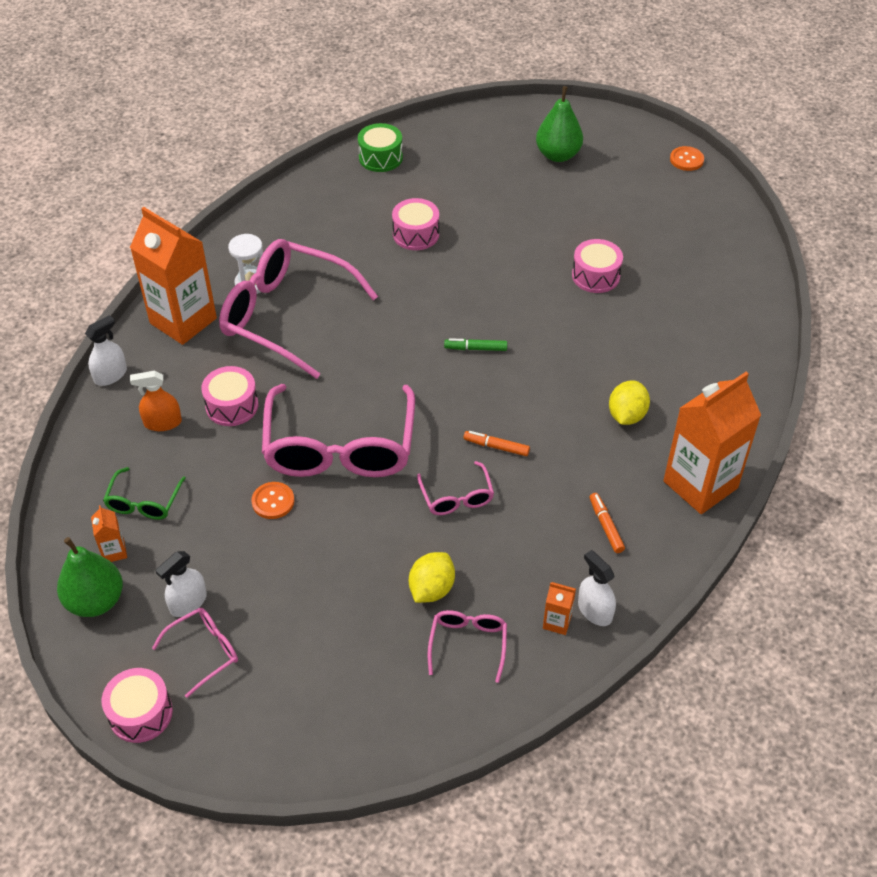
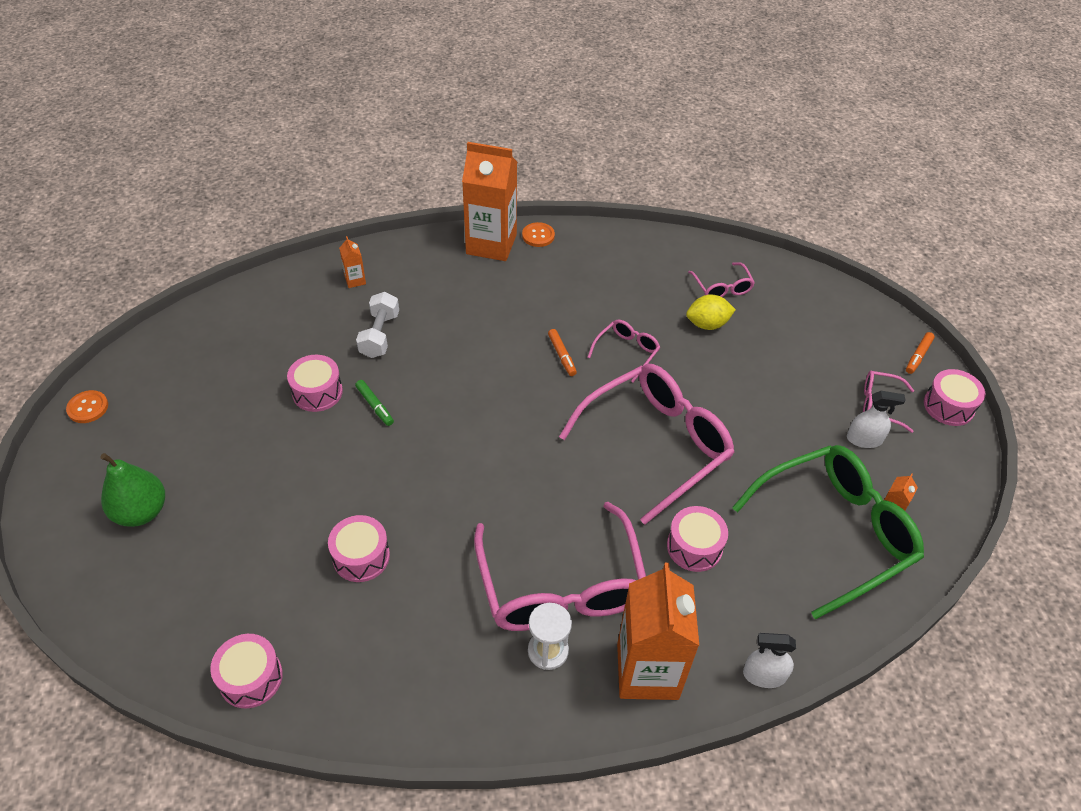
camera: 130 degrees left, 0 degrees up
green pear [57,537,123,617] -> none
green glasses [103,467,186,520] -> green glasses [732,445,924,619], size x2.20
orange spray bottle [130,371,182,431] -> none
orange button [251,482,295,519] -> orange button moved to [522,222,555,247]
green drum [358,123,403,172] -> pink drum [210,634,283,708]
pink glasses [428,610,507,683] -> pink glasses turned 75 degrees counterclockwise [688,262,755,297]
green marker [444,338,507,351] -> green marker moved to [355,380,394,426]
orange carton [543,582,576,635] -> orange carton moved to [339,236,366,288]
white spray bottle [578,550,616,626] -> none
orange marker [589,493,625,553] -> orange marker moved to [906,332,935,374]
yellow lemon [609,381,650,425] -> none
none -> white dumbbell [356,292,399,358]

